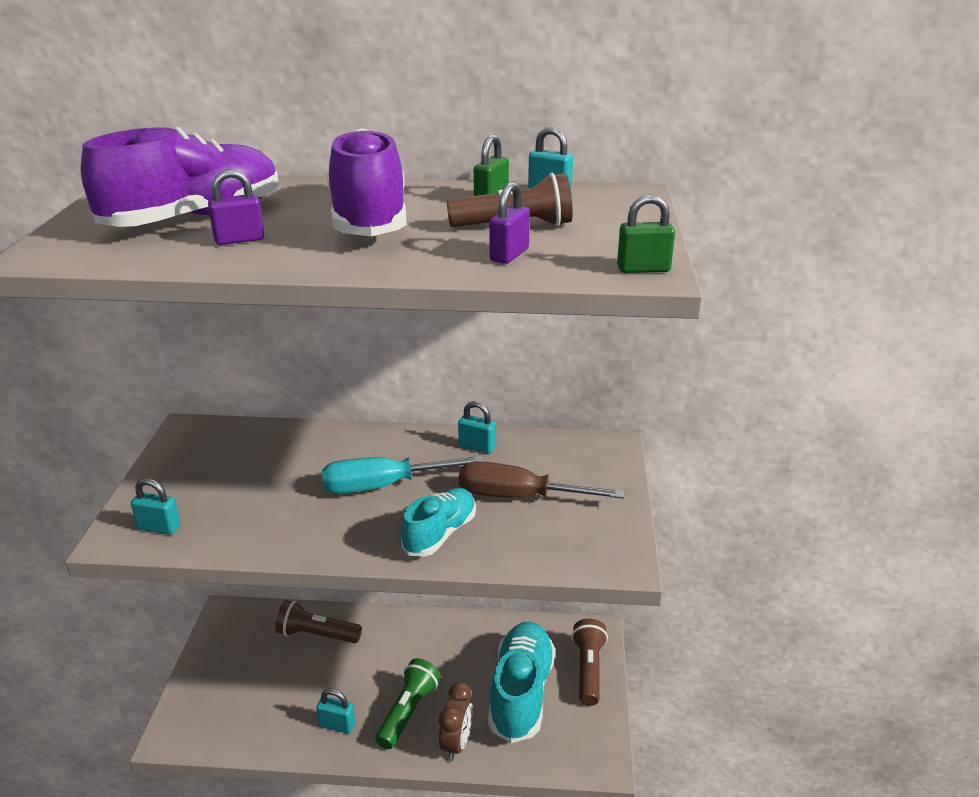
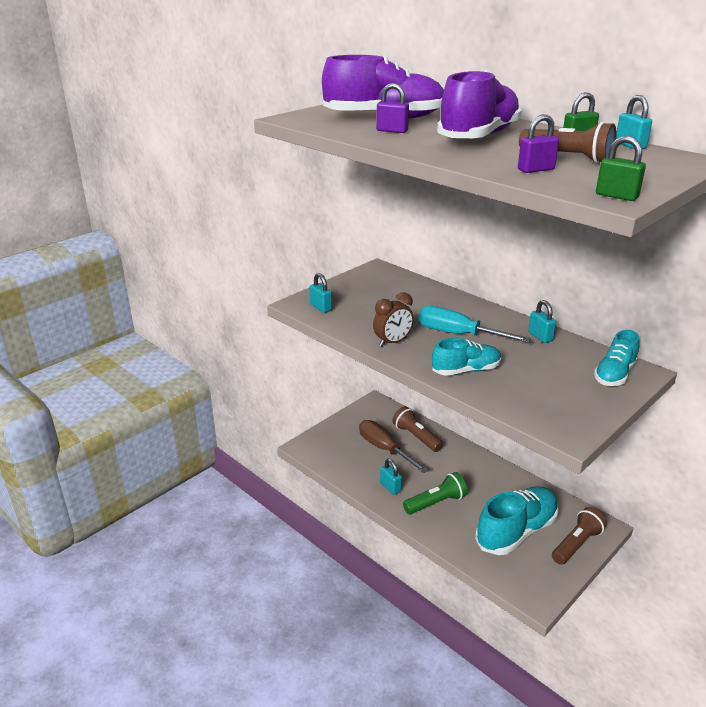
camera: 40 degrees right, 0 degrees up
brown clock [439,682,473,761] -> brown clock moved to [373,292,413,347]
brown screwdriver [459,461,625,499] -> brown screwdriver moved to [359,420,428,473]
none -> turquoise shoe [594,330,640,386]

